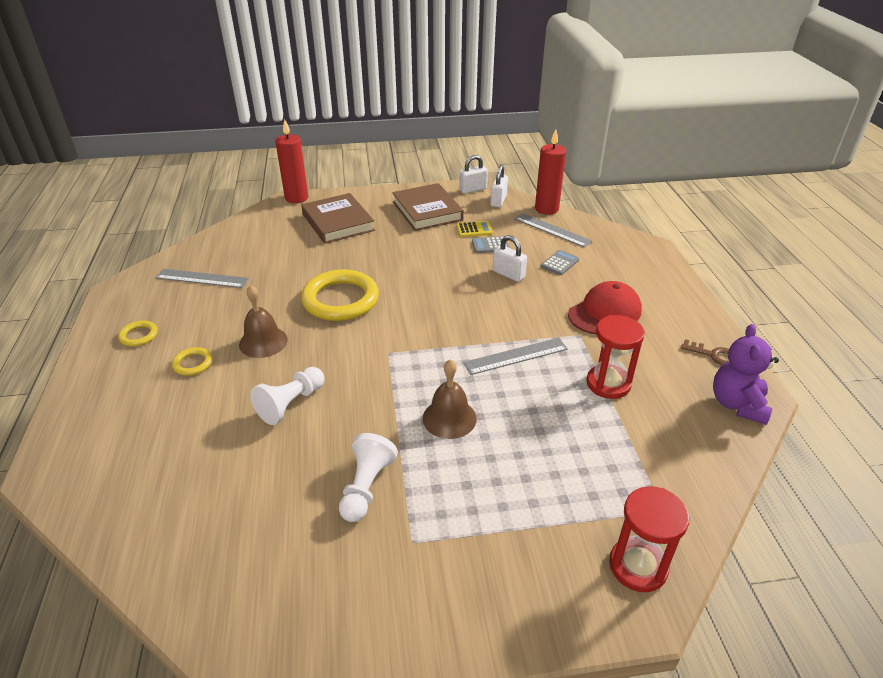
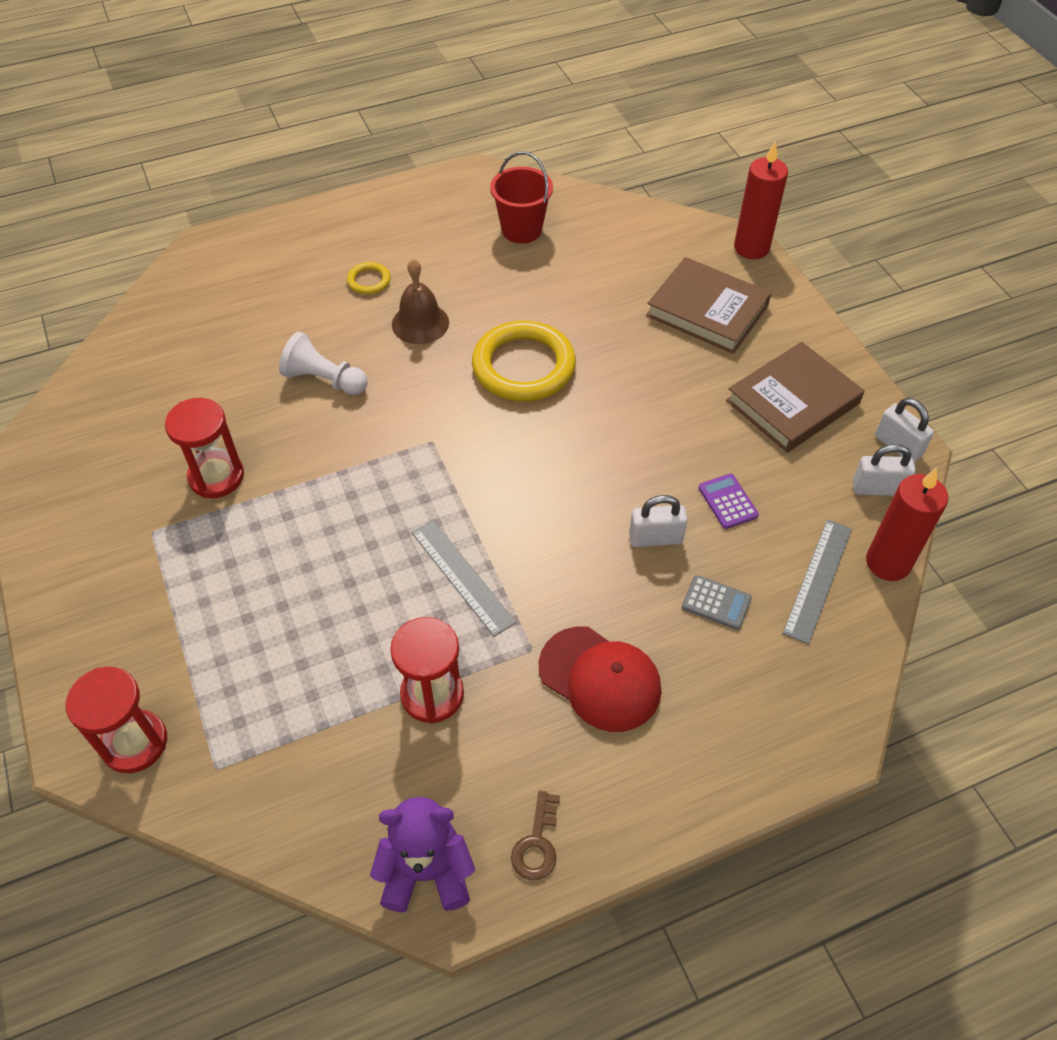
camera: 75 degrees right, 15 degrees up
yellow ring [118,321,158,346] -> none
grey ruler [156,269,249,288] -> red bucket [490,152,553,244]
brown book [301,193,375,244] -> brown book turned 75 degrees clockwise [646,257,772,354]
white pawn [339,433,398,522] -> red hourglass [165,398,244,498]
brown bell [423,359,477,439] -> none
yellow calculator [456,221,493,237] -> none
grey calculator [472,236,510,253] -> purple calculator [698,474,759,529]
white padlock [493,235,527,282] -> white padlock turned 60 degrees clockwise [629,495,688,547]

